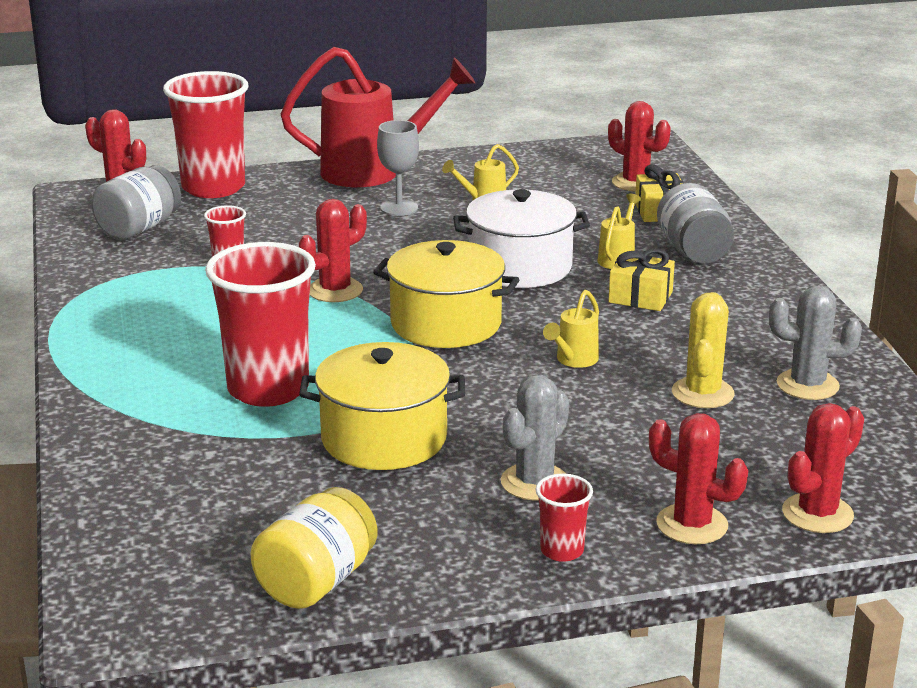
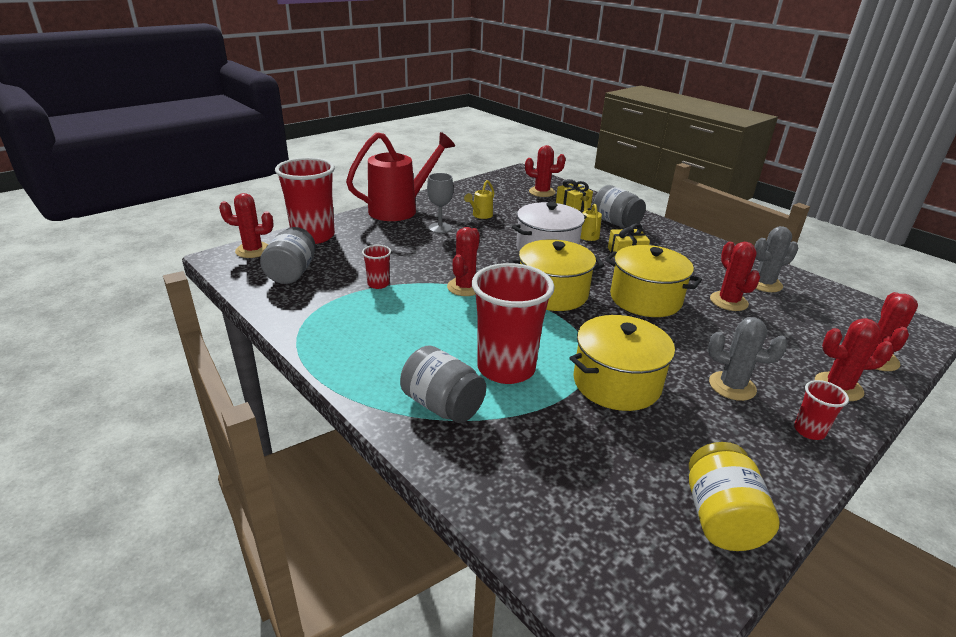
camera: 30 degrees left, 5 degrees up
grey cactus [501,374,569,500] -> grey cactus turned 75 degrees counterclockwise [708,317,788,401]
yellow watering can [543,290,599,368] -> yellow pot [605,245,702,317]
yellow cactus [672,292,735,408] -> red cactus [710,242,760,311]
none -> grey jar [400,346,486,423]

